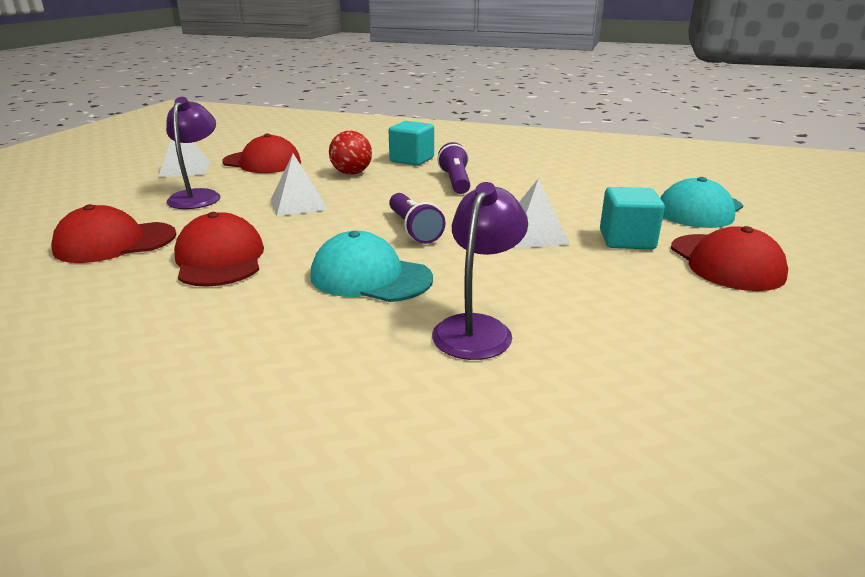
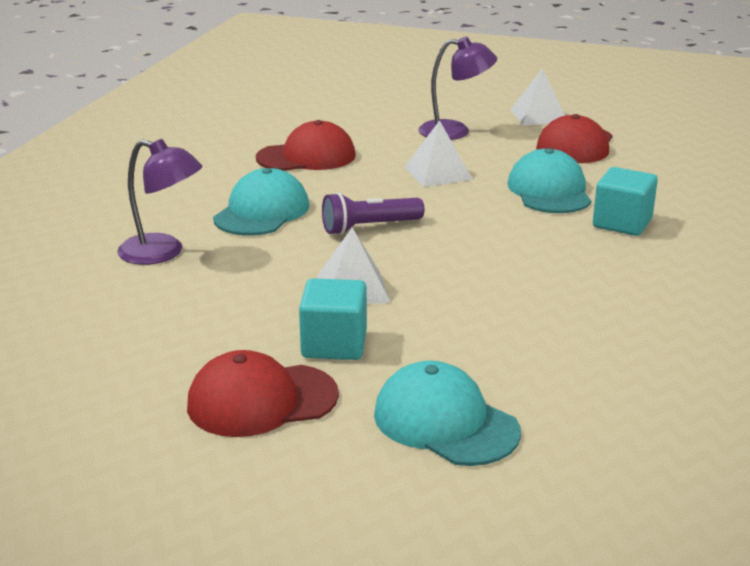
camera: 90 degrees right, 0 degrees up
red cap [51,204,176,263] -> none
red ball [329,131,372,175] -> turquoise cap [507,148,591,213]
purple flashlight [437,142,470,194] -> none

